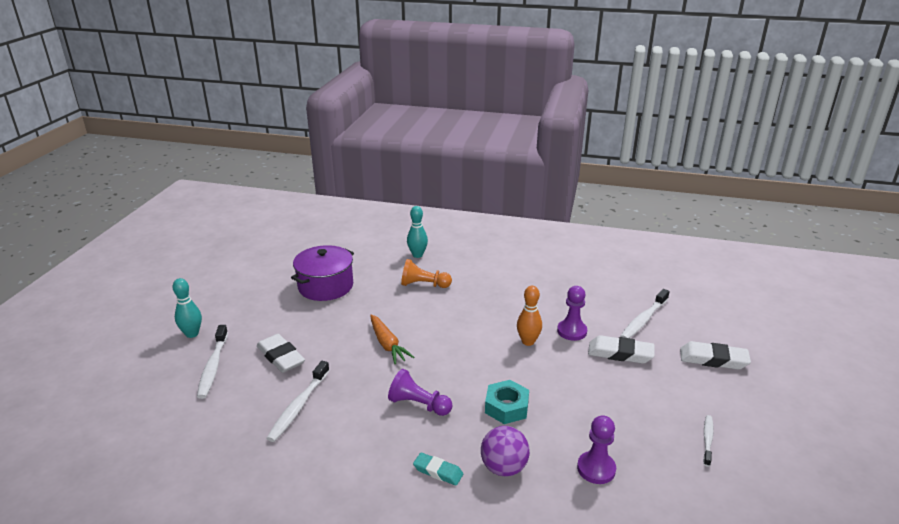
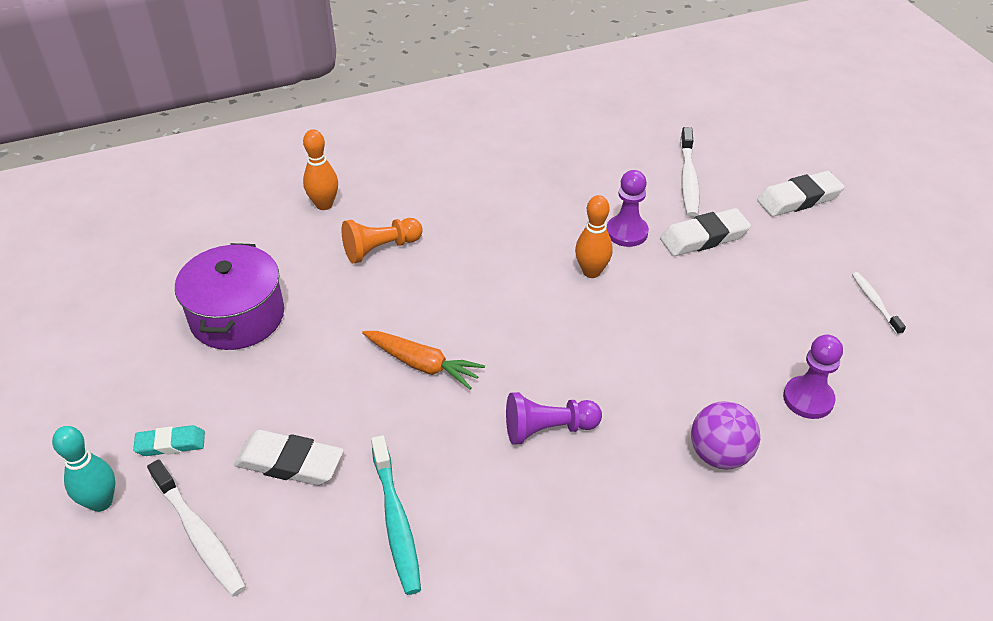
camera: 35 degrees left, 15 degrees up
white toothbrush [266,361,330,442] -> turquoise toothbrush [371,435,421,595]
turquoise bowling pin [407,206,428,258] -> orange bowling pin [303,129,338,210]
turquoise eraser [413,452,463,486] -> turquoise eraser moved to [133,425,205,456]
turquoise nut [485,380,529,424] -> none

